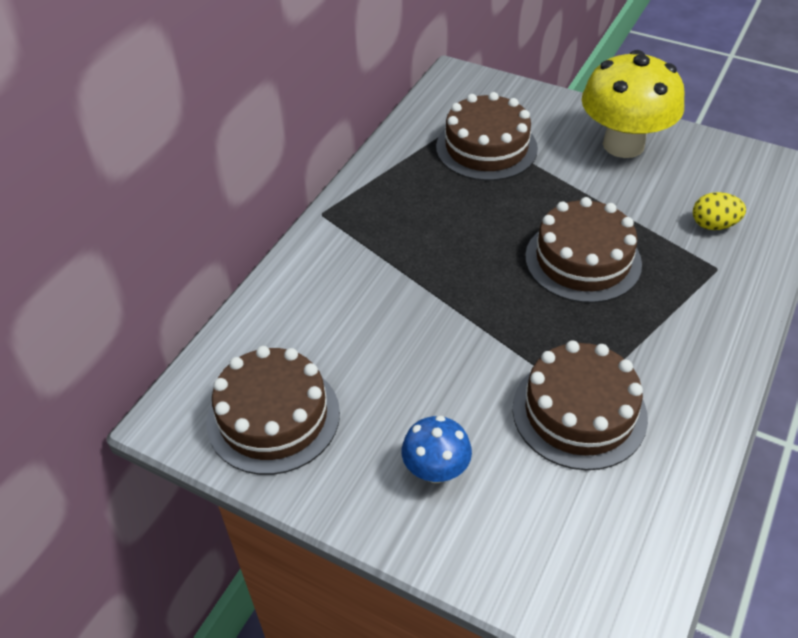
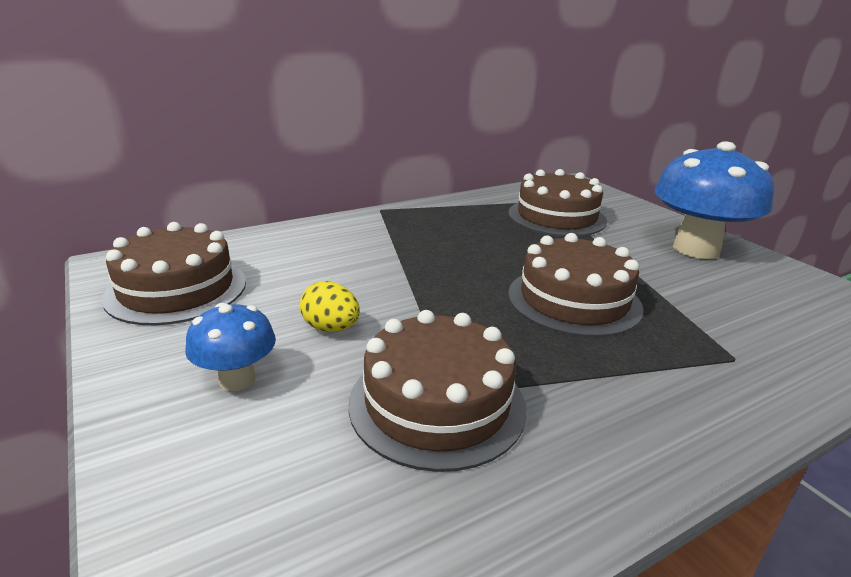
camera: 30 degrees right, 20 degrees down
yellow mushroom [582,50,685,158] -> blue mushroom [654,141,774,259]
yellow egg [693,192,746,230] -> yellow egg moved to [300,281,360,332]

